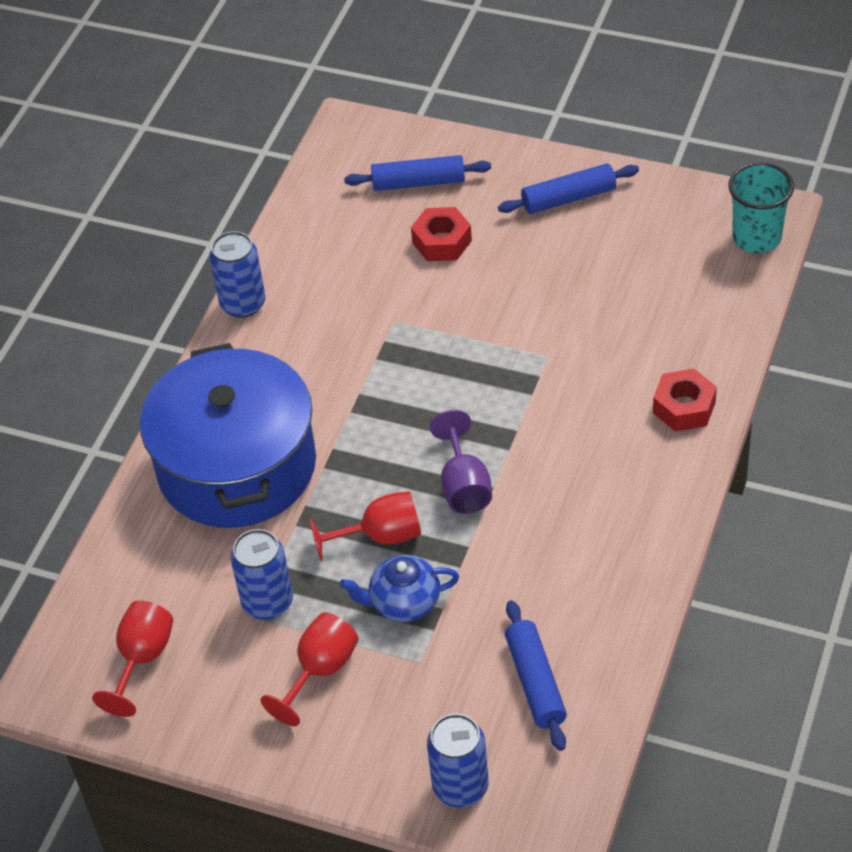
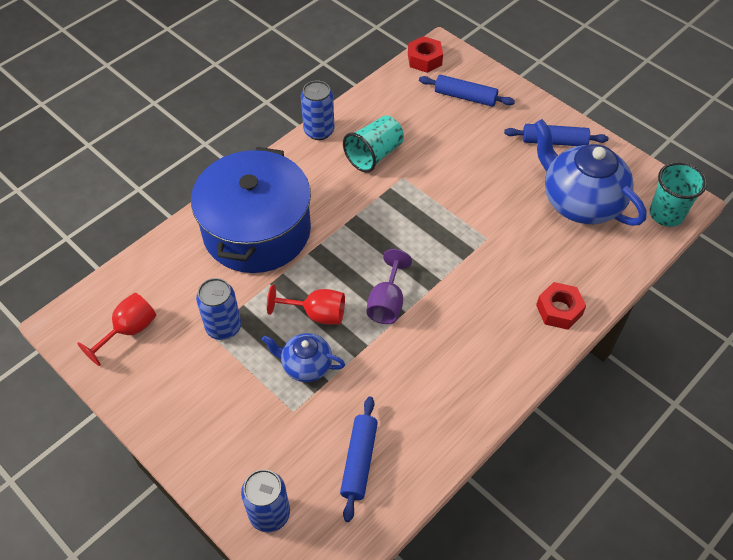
camera: 20 degrees right, 5 degrees up
red goblet [260,612,359,726] -> none
red nut [411,207,472,261] -> red nut moved to [408,36,443,73]
none -> turquoise cup [343,115,404,173]
none -> blue teapot [534,119,647,226]

